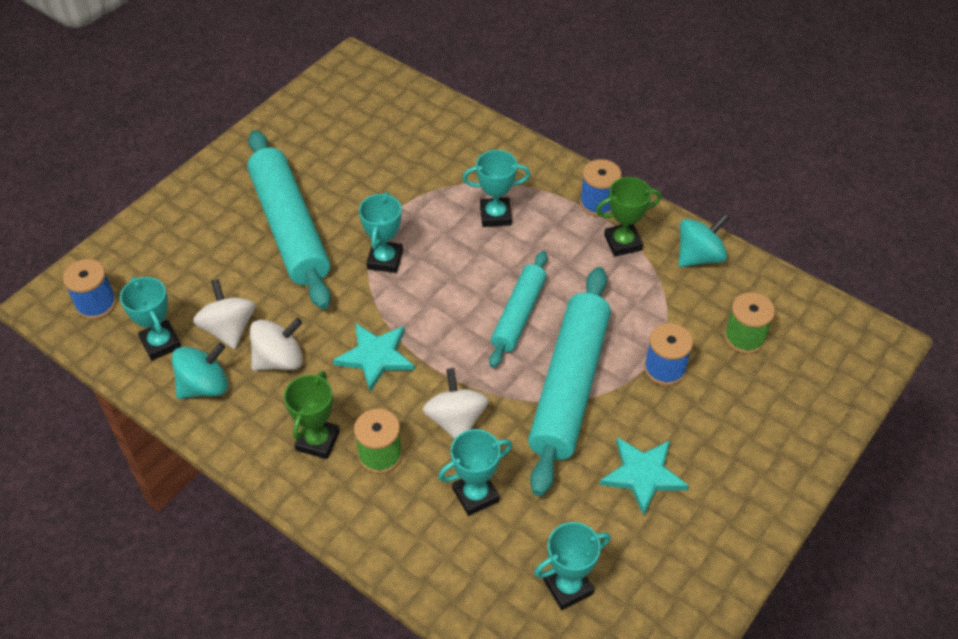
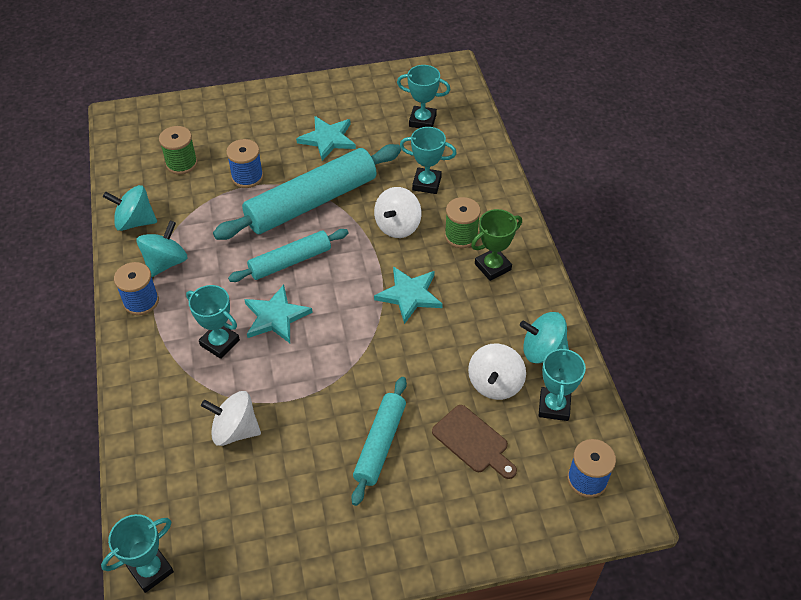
camera: 140 degrees left, 0 degrees up
turquoise rolling pin [247,130,331,309] -> turquoise rolling pin [351,377,407,506], size x0.58
white spinning top [250,318,303,371] -> white spinning top moved to [201,391,261,446]
turquoise trophy [359,192,403,273] -> turquoise trophy moved to [101,514,174,593]
green trophy [596,177,662,257] -> turquoise spinning top [137,221,187,277]
none -> turquoise star [244,285,313,343]
none -> brown cutting board [432,405,517,479]

